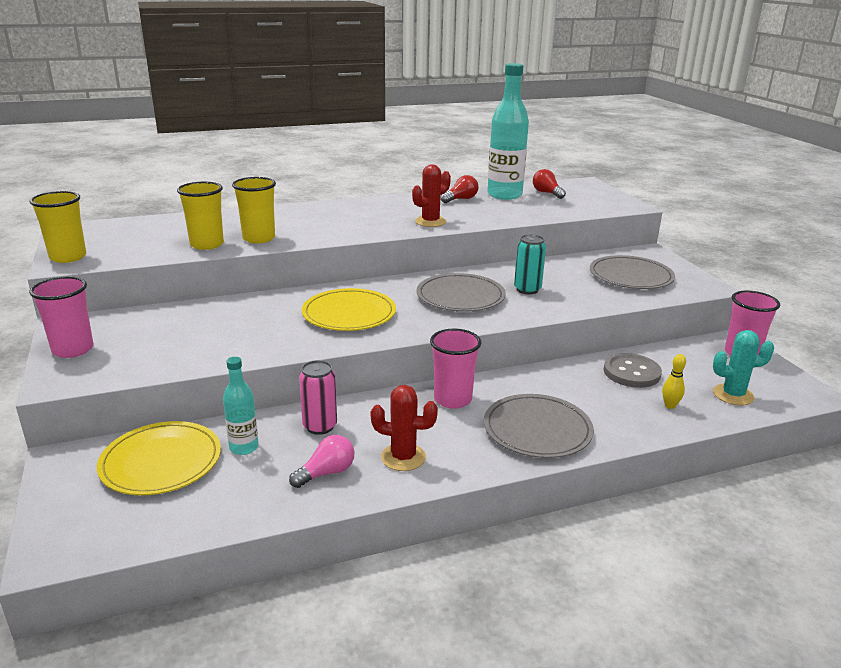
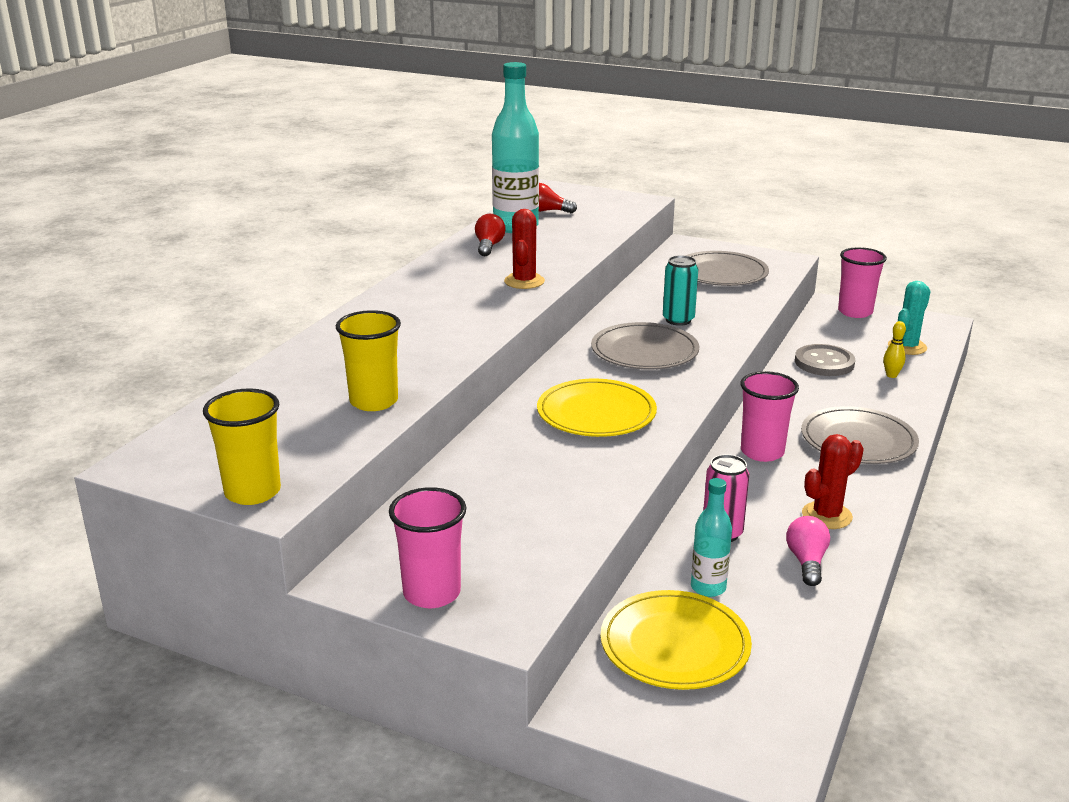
camera: 45 degrees left, 0 degrees up
yellow cup [232,177,276,244] -> none

